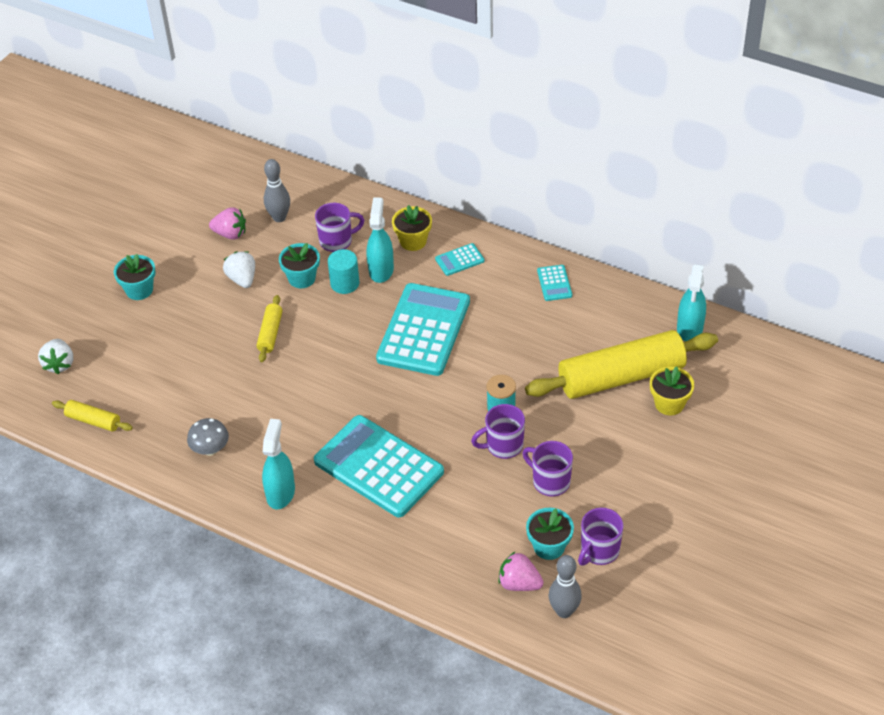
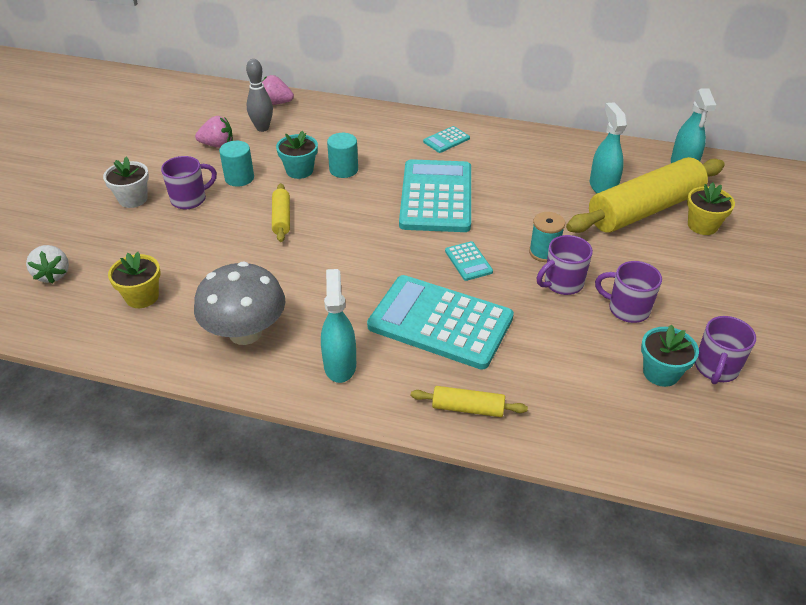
camera: 15 degrees left, 5 degrees down
yellow rolling pin [52,400,133,432] -> yellow rolling pin moved to [411,386,528,417]
turquoise flower pot [114,254,156,300] -> white flower pot [103,157,149,208]
grey mushroom [187,418,229,456] -> grey mushroom [194,262,285,345], size x1.85
white strawberry [223,251,255,288] -> turquoise cylinder [219,141,254,187]
purple mug [315,203,364,252] -> purple mug moved to [161,156,217,209]
turquoise spray bottle [367,197,394,283] -> turquoise spray bottle moved to [590,102,627,193]
yellow flower pot [392,205,432,251] -> yellow flower pot moved to [108,252,160,308]
pink strawberry [498,552,544,591] -> pink strawberry moved to [262,75,294,105]
turquoise calculator [537,265,572,301] -> turquoise calculator moved to [445,241,493,281]
grey bowling pin [549,555,582,618] -> none

